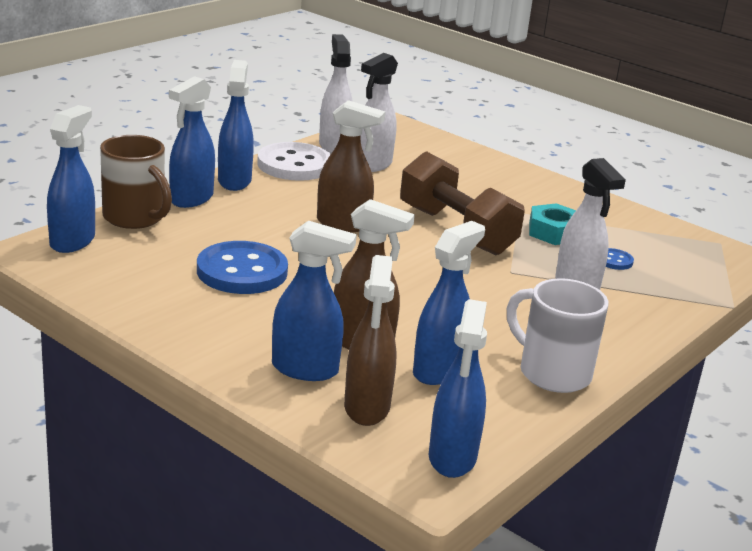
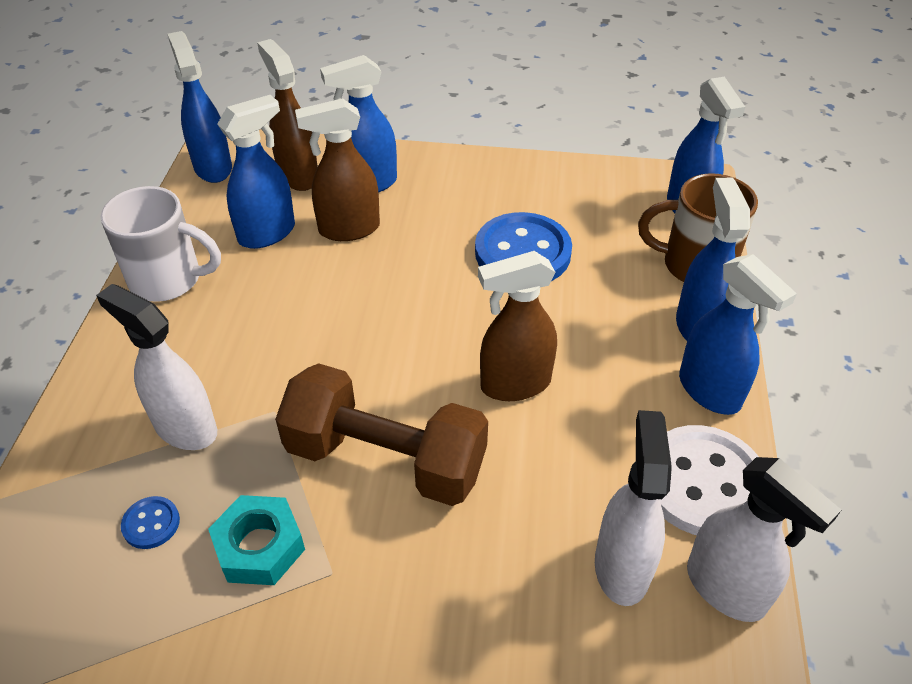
camera: 150 degrees right, 20 degrees up
blue spray bottle [413,221,485,385] -> blue spray bottle turned 135 degrees counterclockwise [217,95,295,249]

